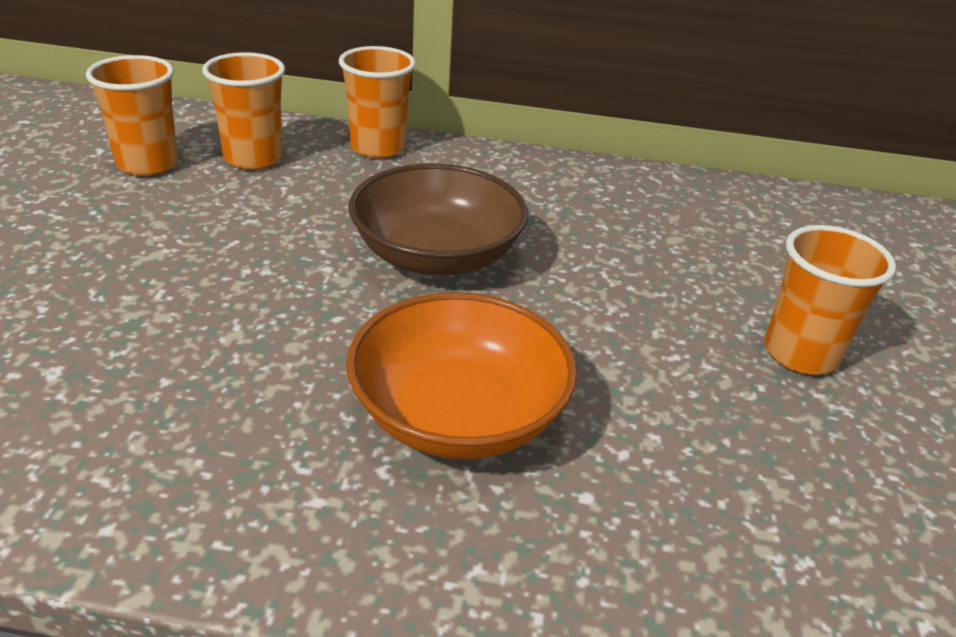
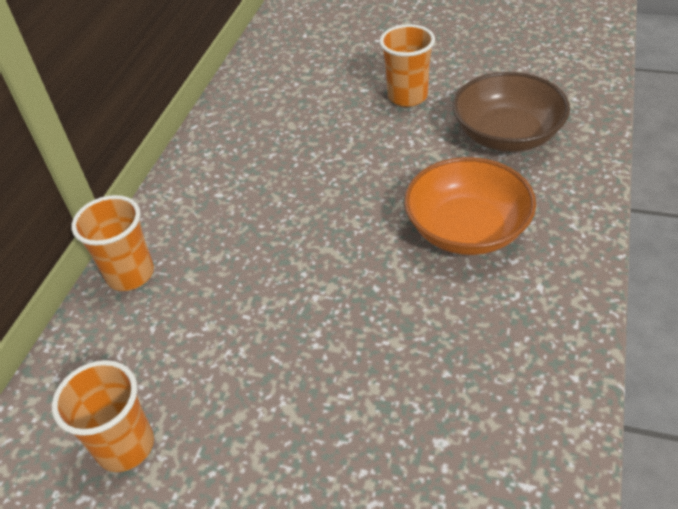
camera: 75 degrees left, 10 degrees up
orange cup [202,52,285,170] -> none
brown bowl [349,163,528,275] -> brown bowl moved to [453,72,570,152]

